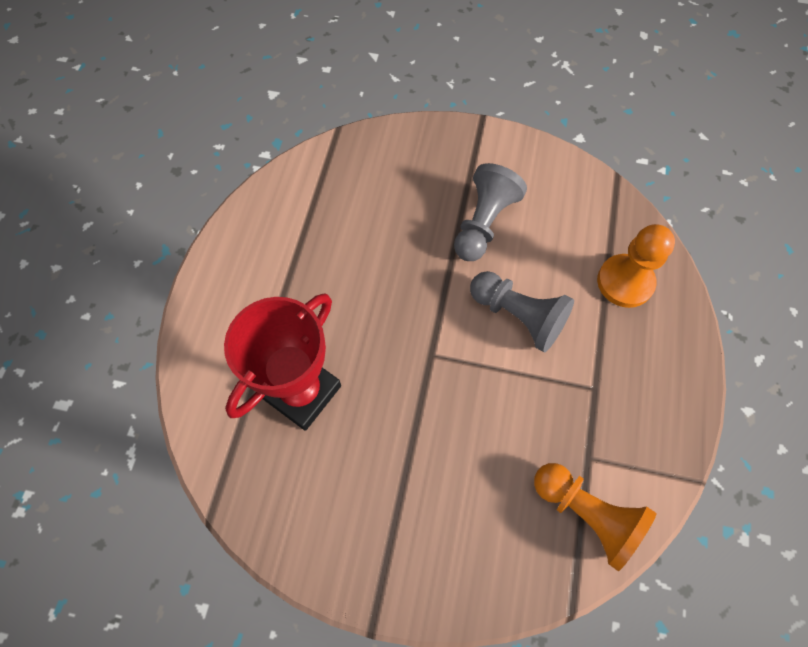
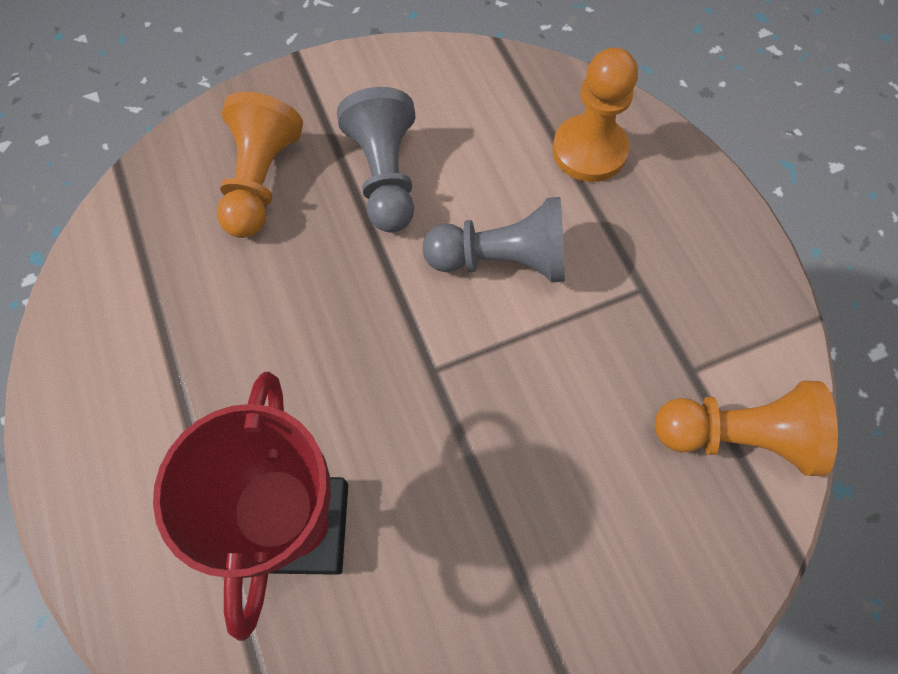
camera: 35 degrees left, 0 degrees up
none -> orange pawn [217,92,303,238]

